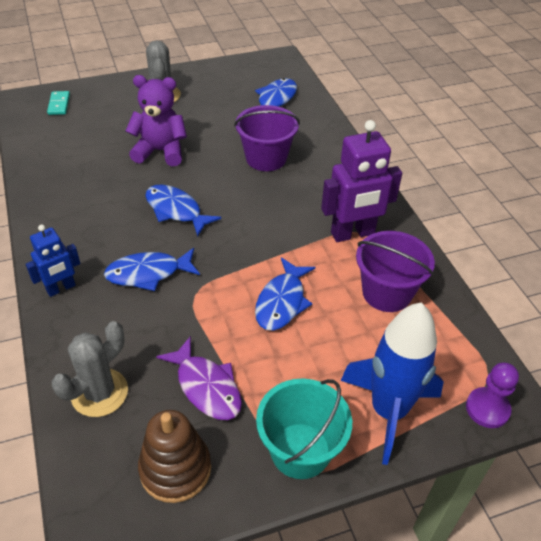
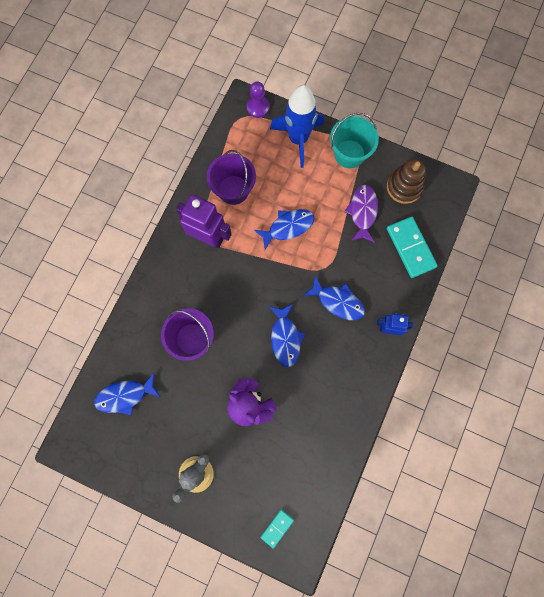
camera: 135 degrees left, 30 degrees up
grey cactus [52,321,128,417] -> turquoise domino [387,217,438,278]

